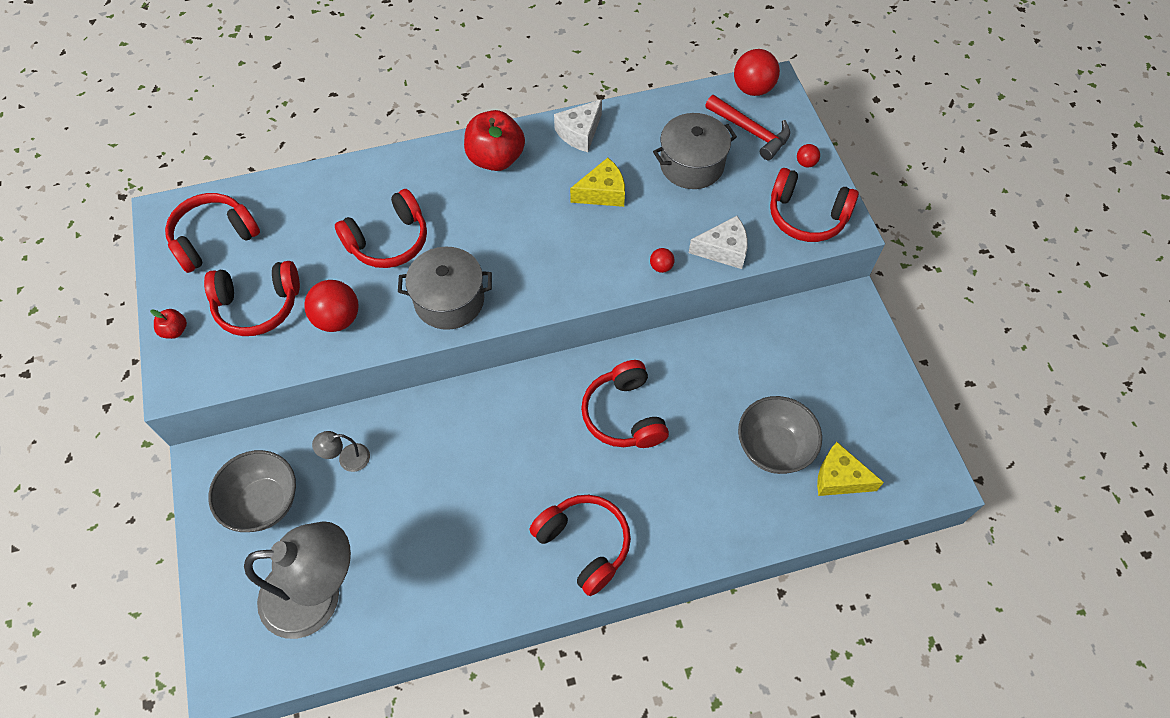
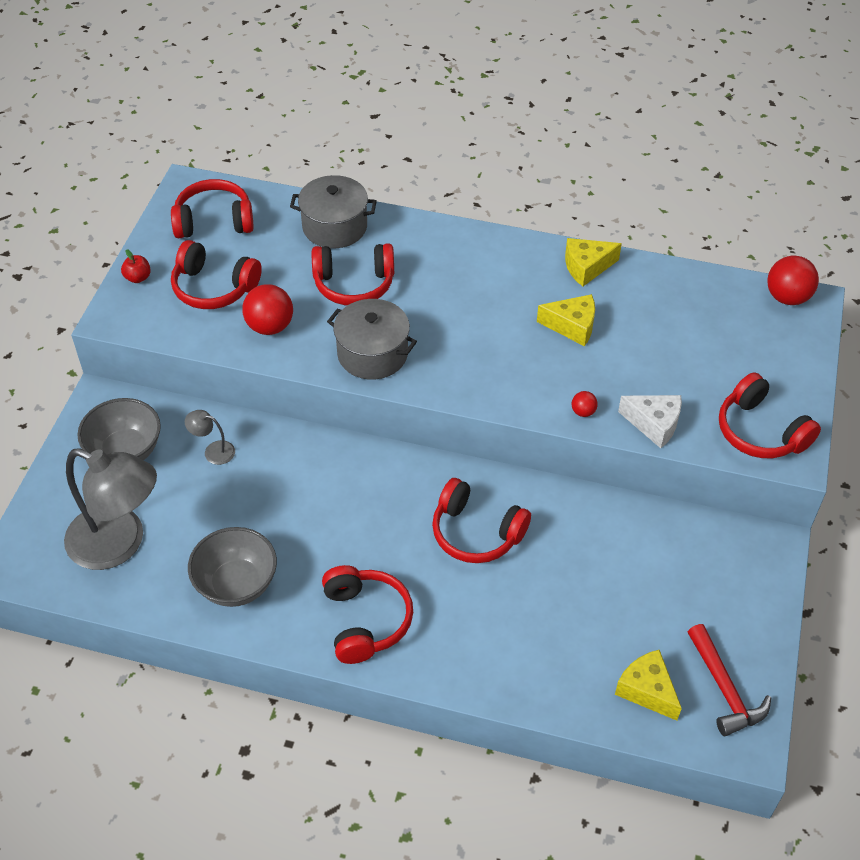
camera: 30 degrees right, 10 degrees down
red apple [464,110,525,171] -> none
white cheese [554,99,602,152] -> yellow cheese [565,238,622,286]
red headphones [581,360,669,448] -> red headphones turned 75 degrees counterclockwise [432,478,531,563]
grey pot [653,113,737,189] -> grey pot moved to [290,175,377,248]
red hammer [705,95,790,160] -> red hammer moved to [688,624,771,736]
grey bowl [738,396,822,474] -> grey bowl moved to [188,527,277,607]
red ball [797,144,820,168] -> none

